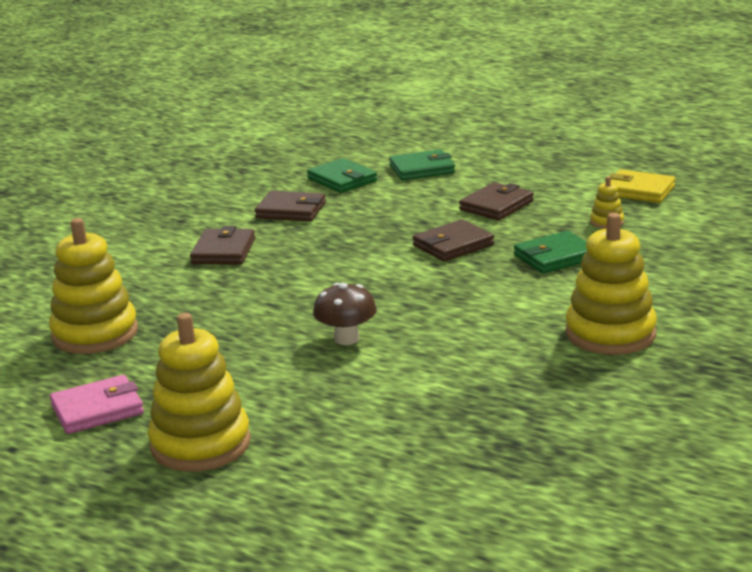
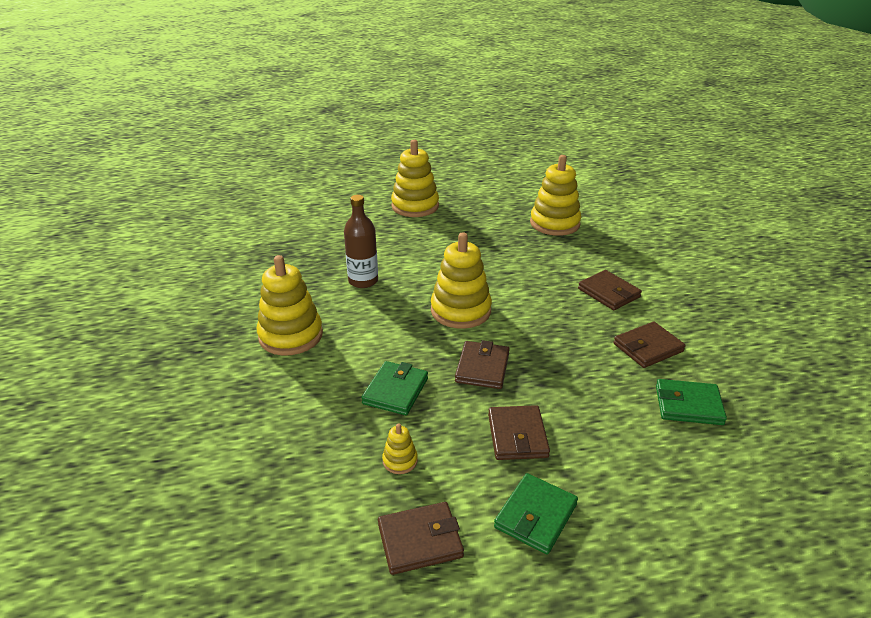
camera: 135 degrees right, 10 degrees up
pink wallet [50,375,144,434] -> none
brown mushroom [313,283,377,345] -> none
green wallet [389,149,455,180] -> green wallet moved to [494,473,578,555]
yellow wallet [609,169,676,203] -> brown wallet [378,502,464,575]
none -> brown bottle [344,195,378,288]
none -> yellow stacking toy [431,232,492,329]

